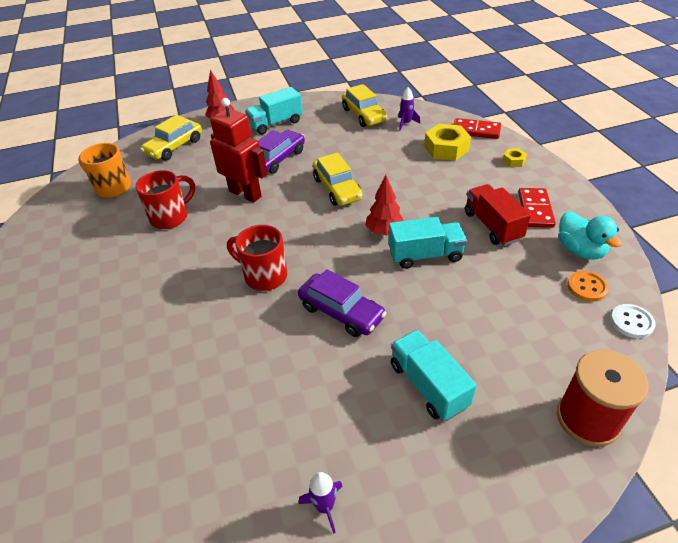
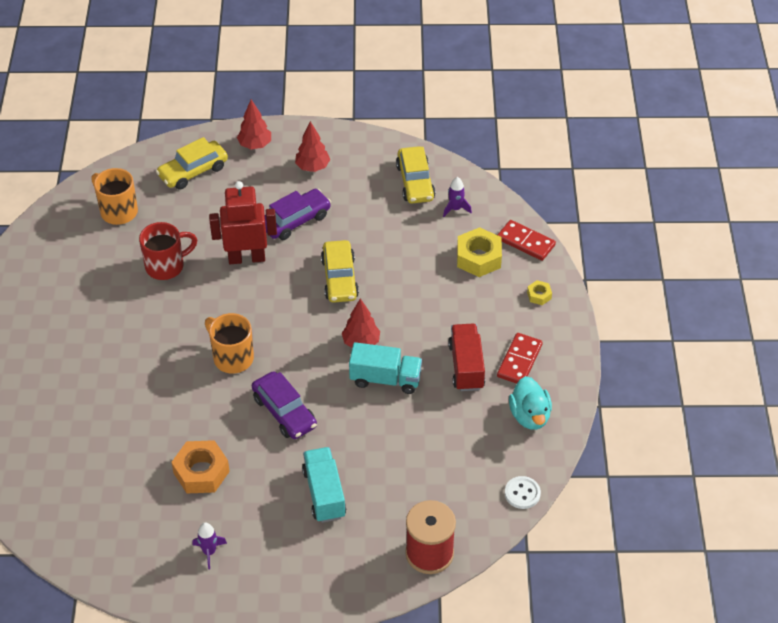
camera: 15 degrees right, 5 degrees up
red robot [210,98,267,203] -> red robot turned 60 degrees counterclockwise [209,181,277,264]
red mug [227,225,287,291] -> orange mug [205,313,254,373]
turquoise truck [245,87,303,135] -> red tree [295,121,330,172]
orange button [567,271,609,302] -> none
none -> orange nut [171,440,230,493]

